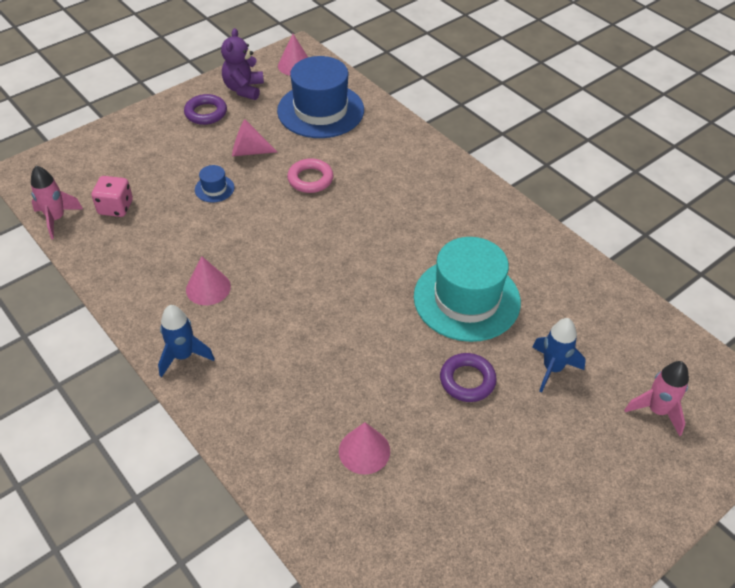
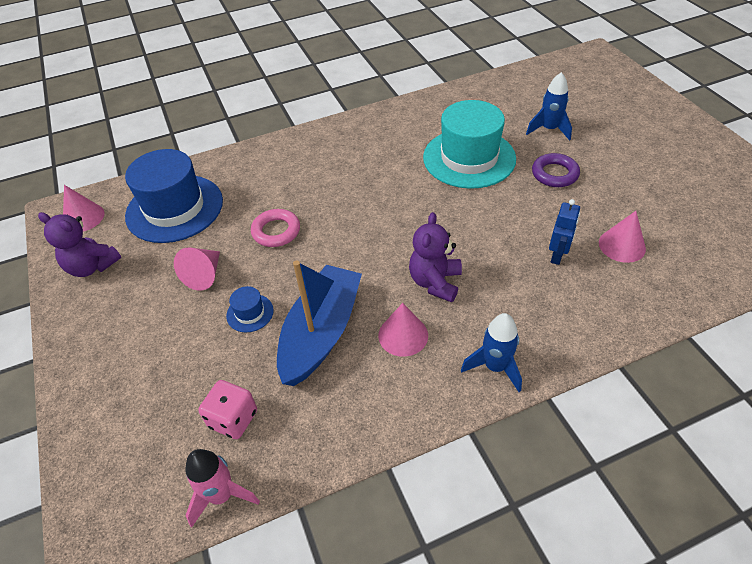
camera: 70 degrees left, 0 degrees up
purple ring [184,94,227,125] -> none
pink rocket [624,361,689,436] -> none
none -> blue boat [277,260,362,386]
none -> purple teddy bear [409,212,462,302]
none -> blue robot [549,199,580,265]

